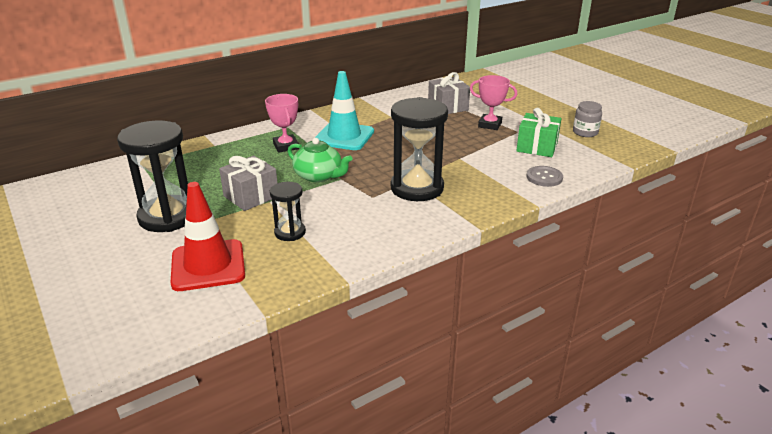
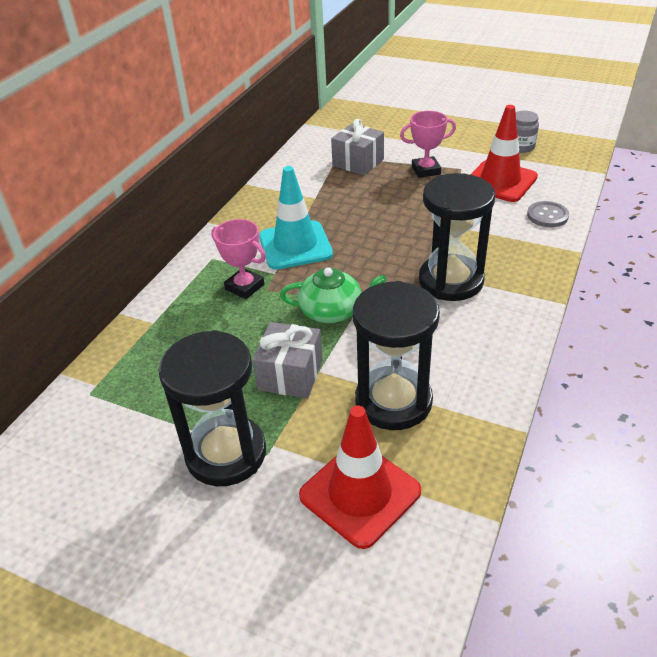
camera: 30 degrees left, 10 degrees up
black hourglass [270,182,306,241] -> black hourglass [353,281,440,430], size x1.91
green gift [516,108,561,157] -> red traffic cone [470,105,538,202]

